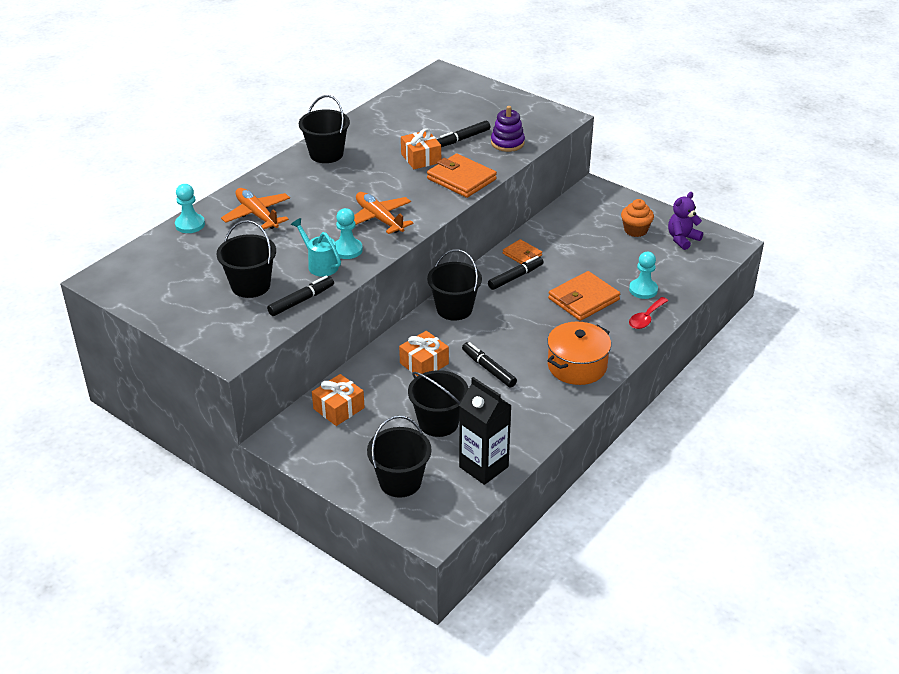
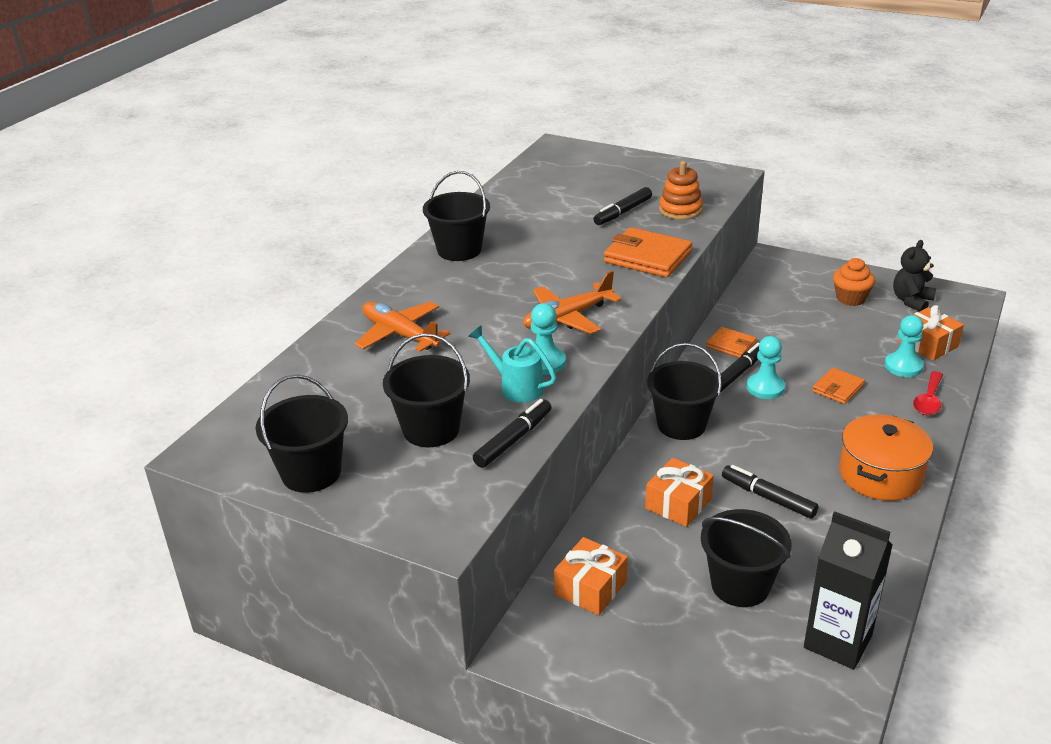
camera: 10 degrees left, 5 degrees down
turquoise pawn [175,184,205,233] -> turquoise pawn moved to [747,336,785,399]
orange plane [354,192,413,234] -> orange plane turned 75 degrees counterclockwise [523,271,622,334]
black bucket [367,416,431,497] -> black bucket moved to [256,374,348,493]
orange gift [401,128,441,169] -> orange gift moved to [899,305,964,361]
purple stacking toy [491,106,525,152] -> orange stacking toy [659,161,703,220]
orange wallet [548,271,620,321] -> orange wallet [812,368,865,404], size x0.58
purple teddy bear [668,192,703,250] -> black teddy bear [893,240,936,311]

